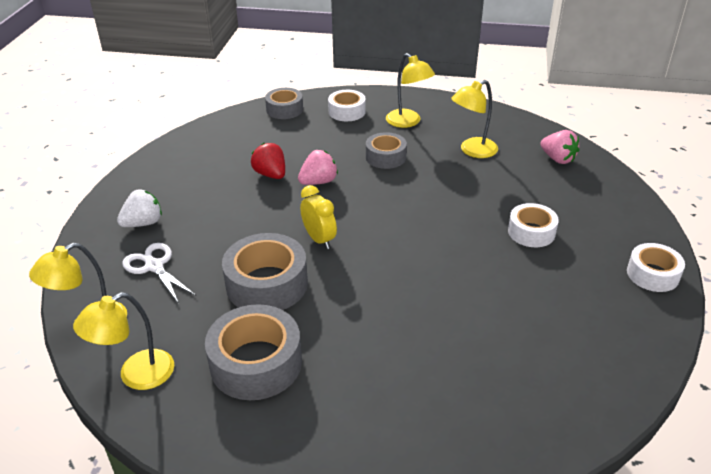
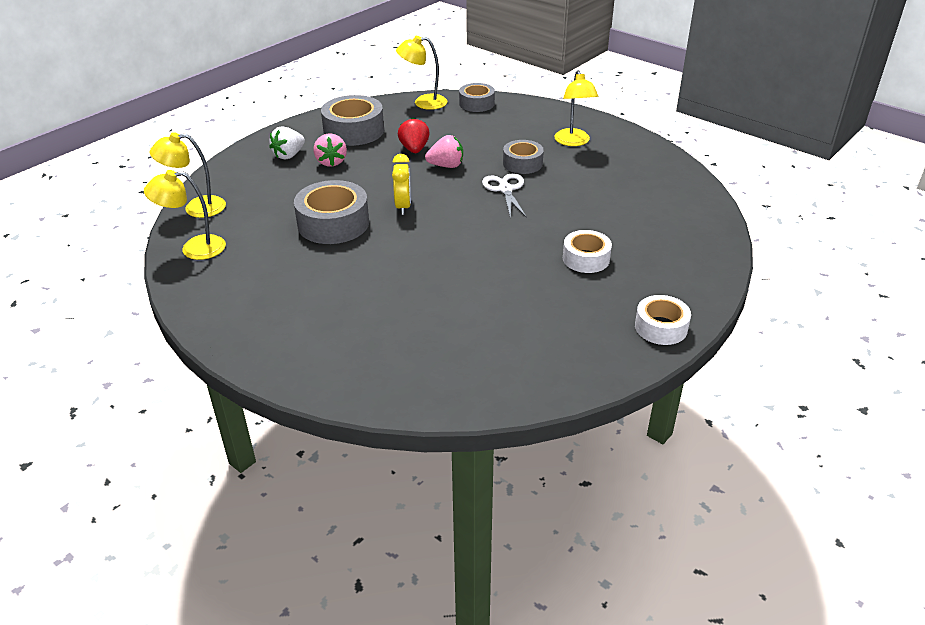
camera: 30 degrees right, 0 degrees up
white strawberry [117,190,162,227] -> white strawberry turned 135 degrees clockwise [269,126,305,160]
white scissors [122,243,196,304] -> white scissors moved to [482,173,527,218]
grey tape [205,304,302,400] -> grey tape moved to [321,95,384,146]
white tape [328,90,366,121] -> none
yellow lamp [451,80,498,158] -> yellow lamp moved to [396,36,447,110]
pink strawberry [540,130,580,164] -> pink strawberry moved to [314,133,347,167]

